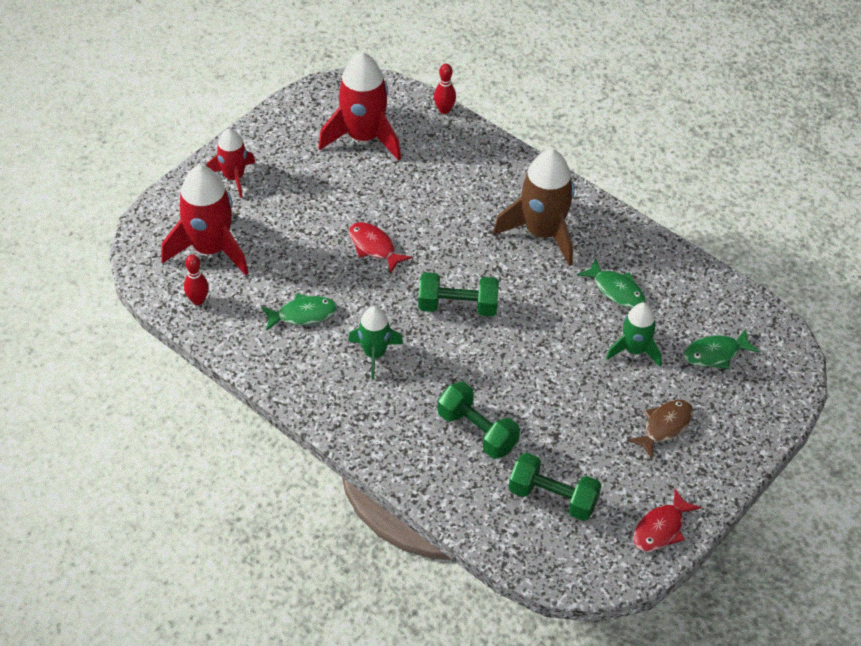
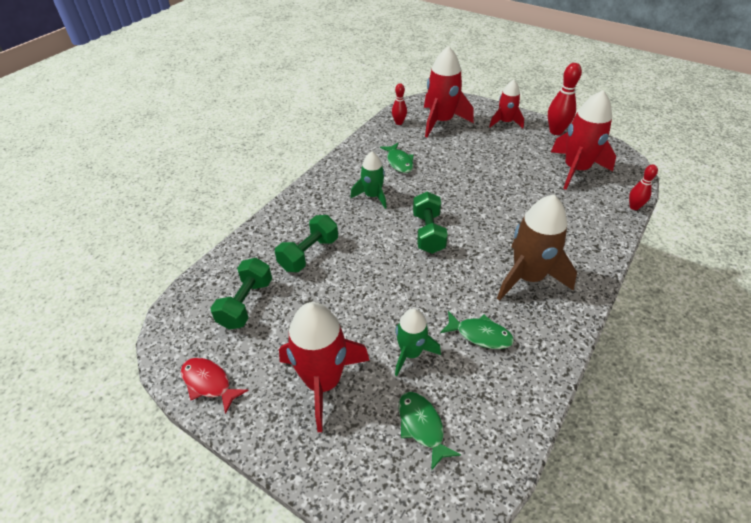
camera: 85 degrees right, 5 degrees down
red fish [349,222,412,273] -> none
green fish [577,259,645,308] -> green fish turned 105 degrees counterclockwise [440,311,514,349]
brown fish [627,400,693,459] -> red rocket [279,302,370,432]
none -> red bowling pin [548,63,582,135]

